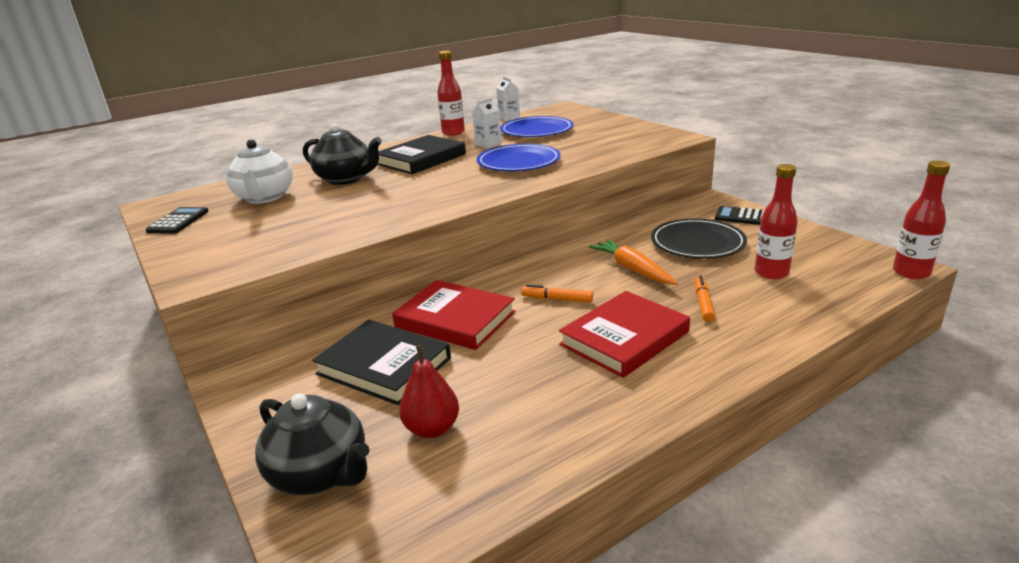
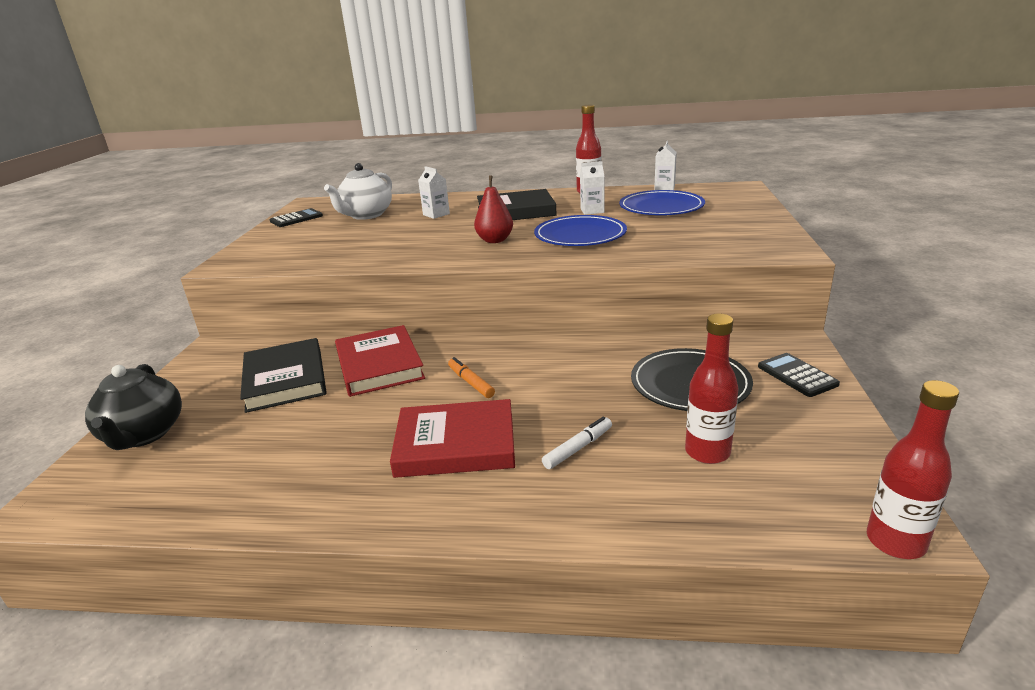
camera: 40 degrees right, 0 degrees up
black teapot [303,123,382,185] -> white carton [418,166,450,219]
red pear [399,345,459,438] -> red pear moved to [474,176,513,243]
orange carrot [589,239,678,285] -> none
orange marker [695,276,715,322] -> white marker [542,417,612,469]

